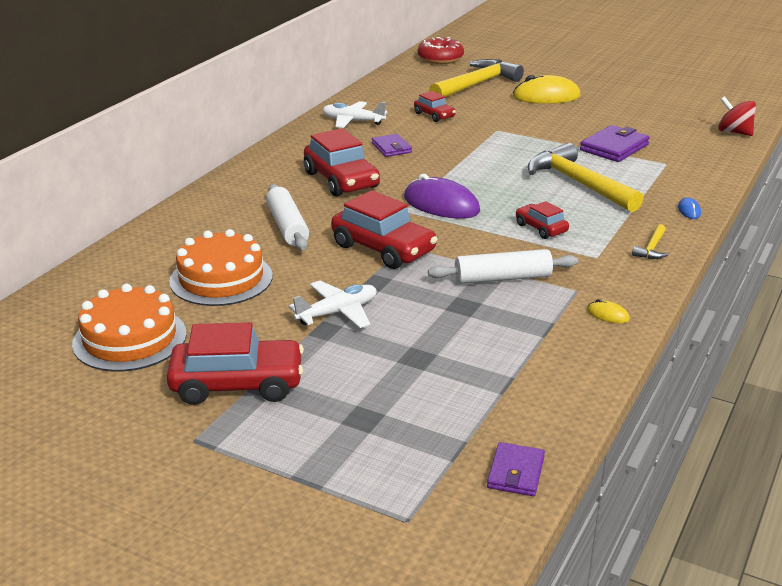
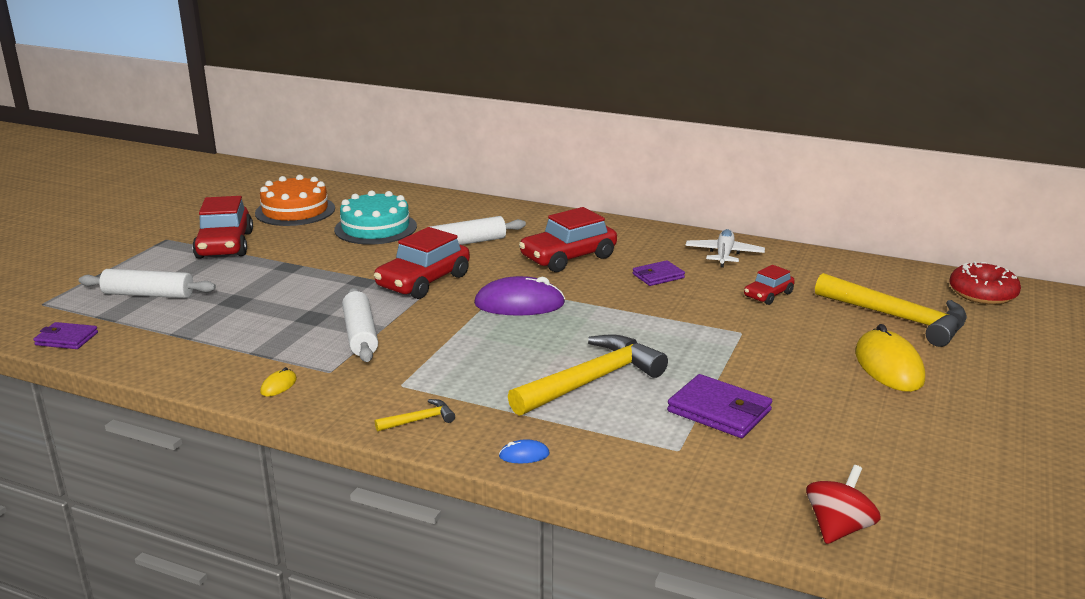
camera: 85 degrees right, 5 degrees down
orange cake [169,229,273,306] -> turquoise cake [334,190,417,245]
white plane [289,281,377,328] -> none
purple mouse [404,174,480,219] -> purple mouse turned 60 degrees clockwise [474,276,565,316]
red car [516,201,569,239] -> none
yellow hammer [632,224,668,259] -> yellow hammer turned 135 degrees clockwise [375,399,455,432]
none -> white rolling pin [79,269,216,298]

